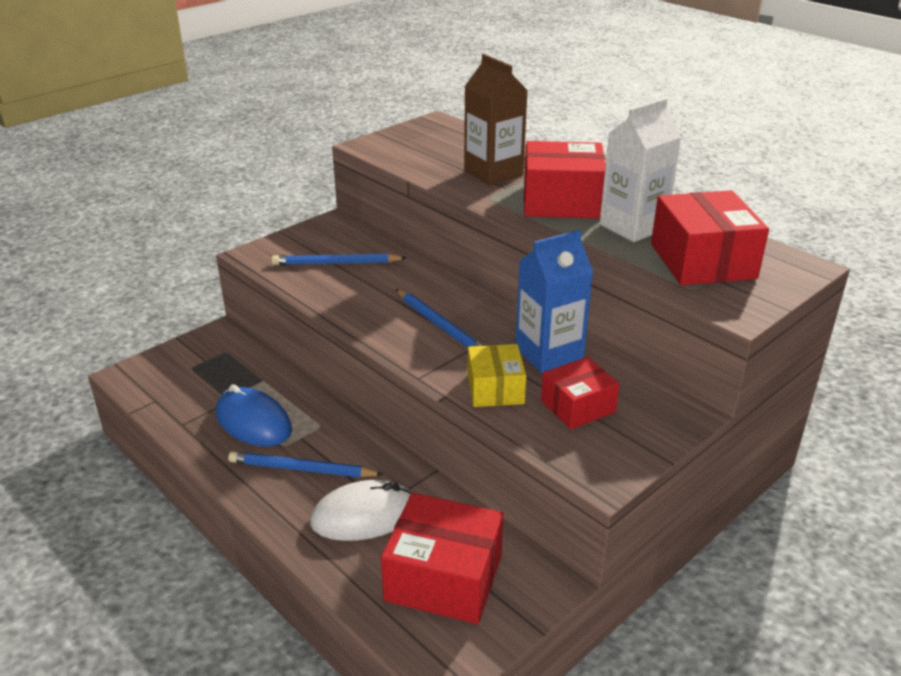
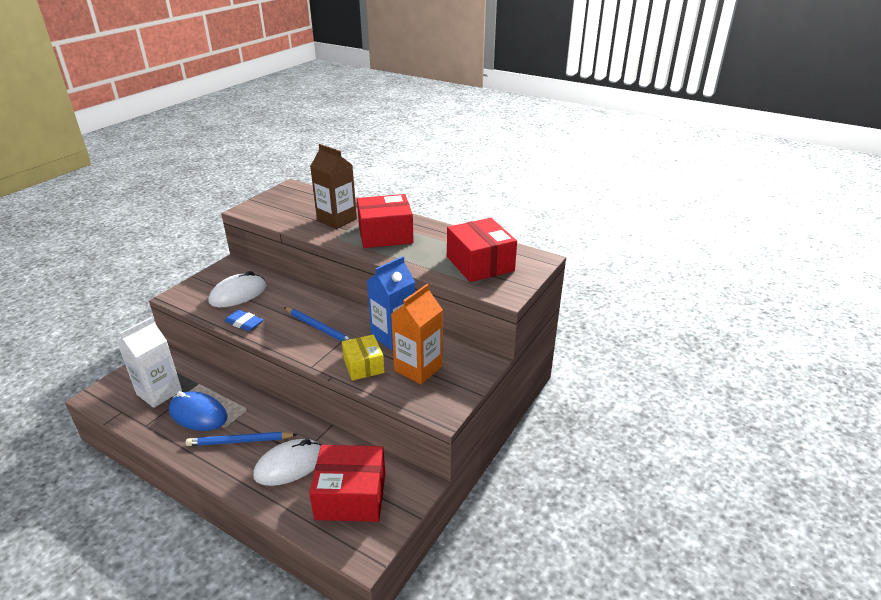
camera: 15 degrees left, 0 degrees up
blue pencil [271,253,407,265] -> white mouse [209,271,266,307]
red box [541,357,620,429] -> orange carton [391,284,443,384]
white carton [600,98,681,242] -> white carton moved to [118,317,182,408]
none -> blue eraser [224,310,263,331]

